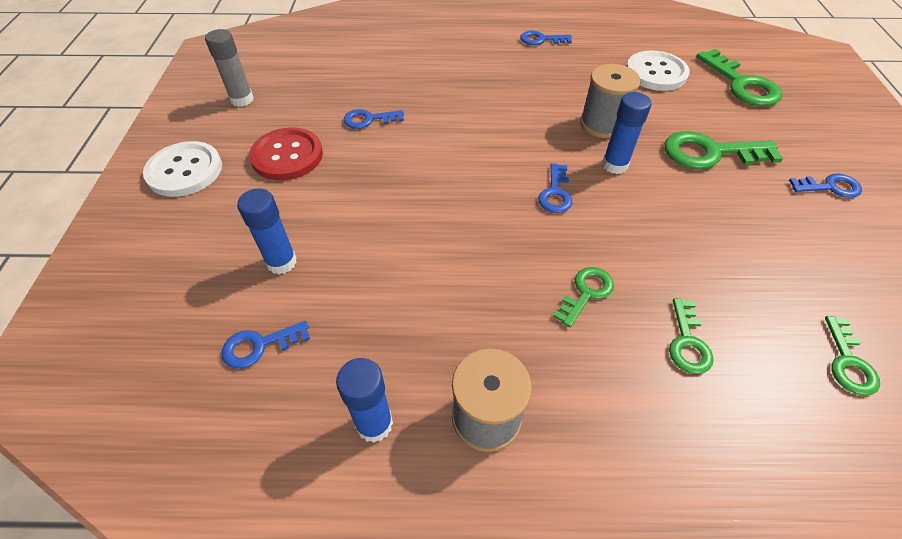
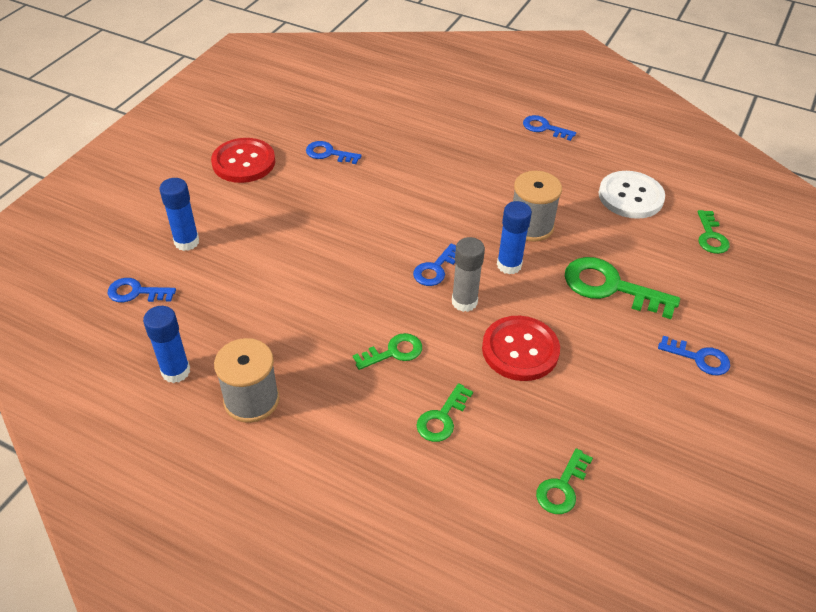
camera: 25 degrees right, 5 degrees down
white button [143,141,222,197] -> none
grey glue stick [205,29,254,107] -> grey glue stick moved to [452,237,485,312]
green key [696,49,783,106] -> green key [698,210,730,254], size x0.57
none -> red button [482,316,560,381]

